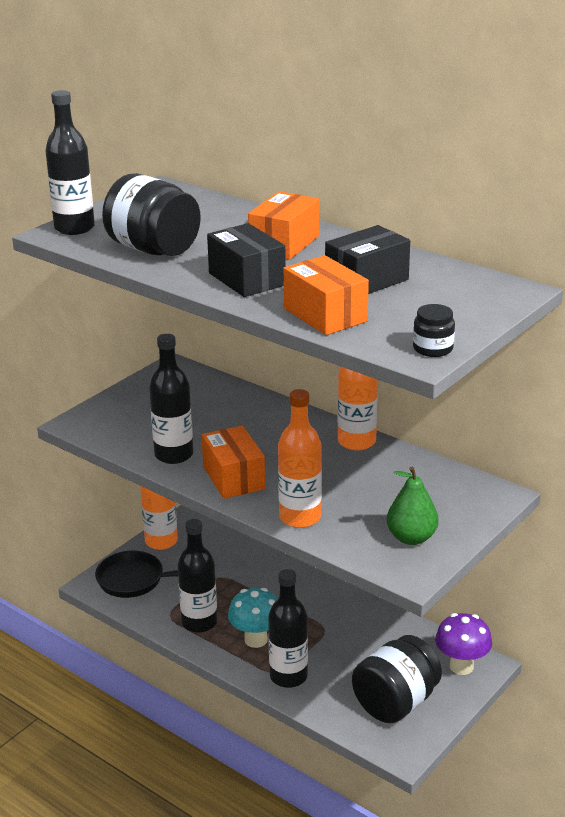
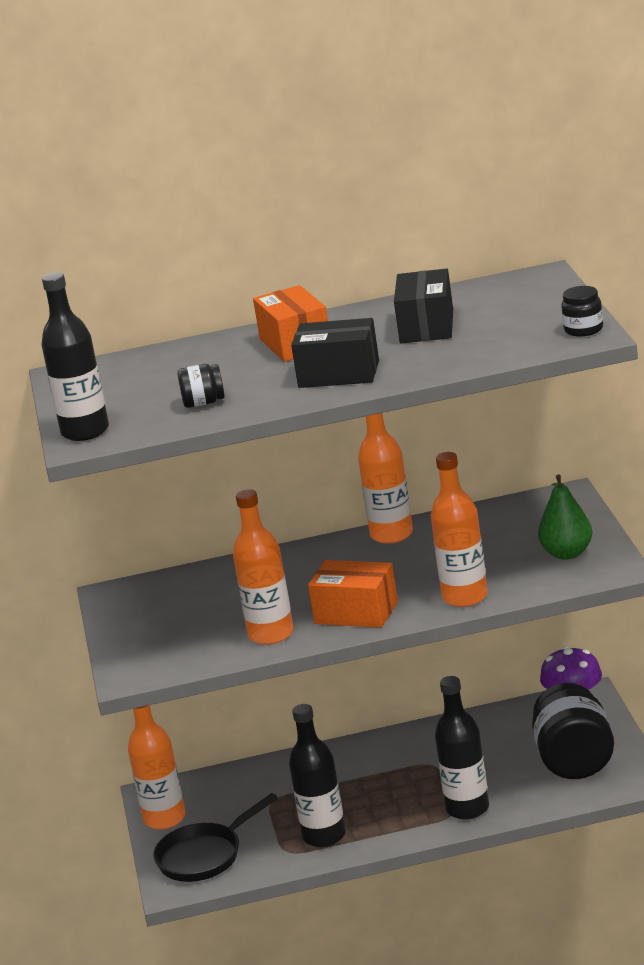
camera: 45 degrees left, 5 degrees down
black jar [102,173,201,256] -> black jar [177,364,225,408], size x0.48
black bottle [149,334,193,464] -> orange bottle [233,489,294,645]
turquoise mushroom [228,588,278,648] -> none
orange box [283,255,369,335] -> none

